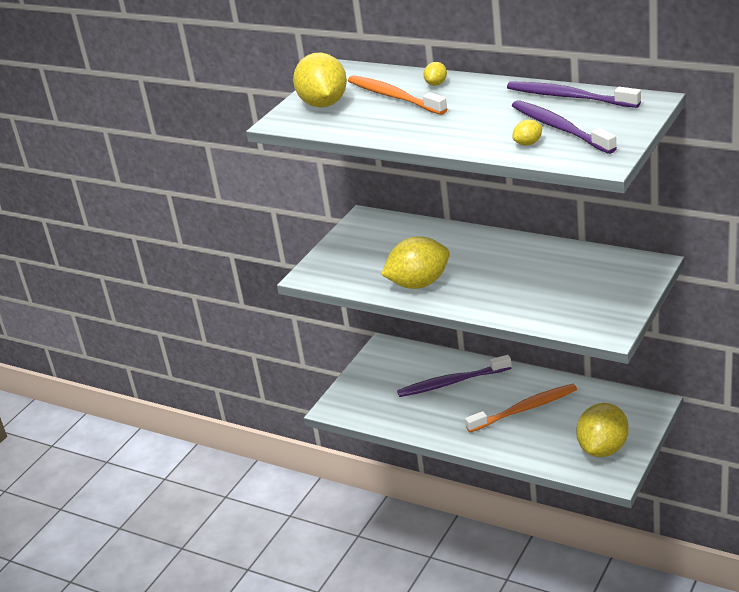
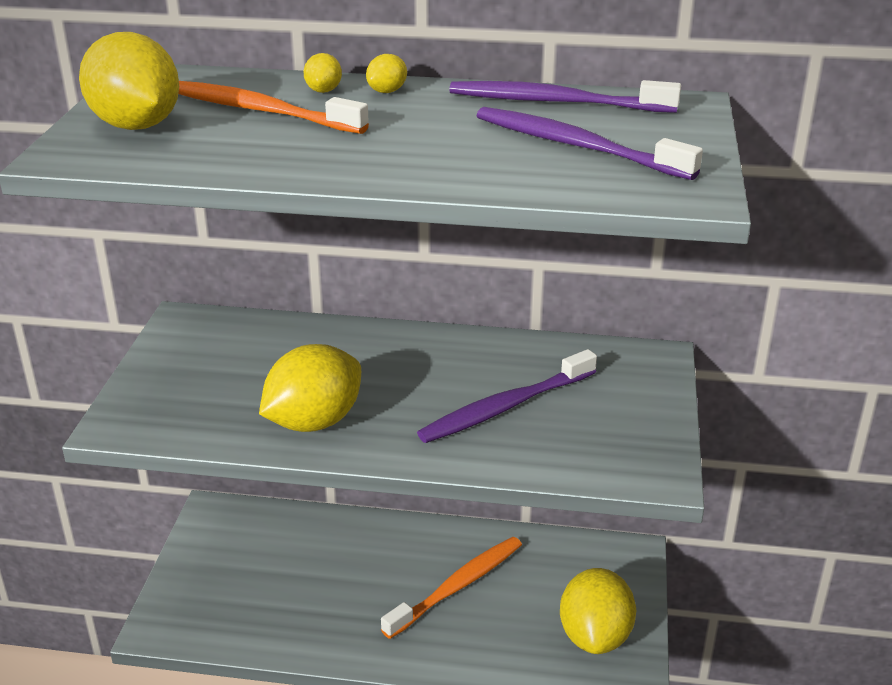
camera: 25 degrees left, 0 degrees up
purple toothbrush [397,355,512,397] -> purple toothbrush moved to [417,349,597,443]
yellow lemon [512,120,543,146] -> yellow lemon moved to [366,54,407,93]

